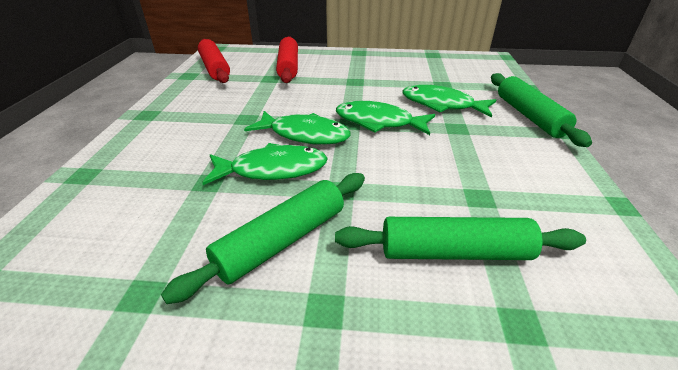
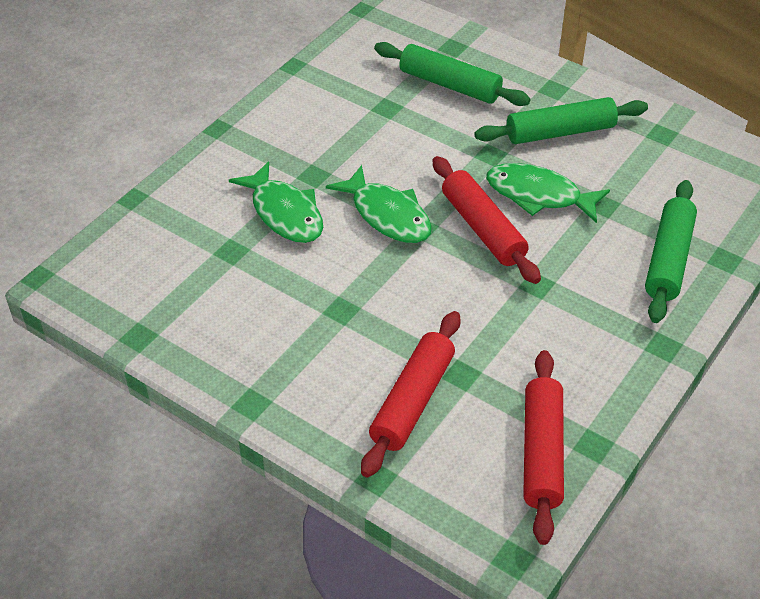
camera: 150 degrees left, 10 degrees up
green fish [244,111,351,145] -> red rolling pin [433,156,541,284]
green rolling pin [491,73,592,147] -> green rolling pin moved to [645,180,697,323]

